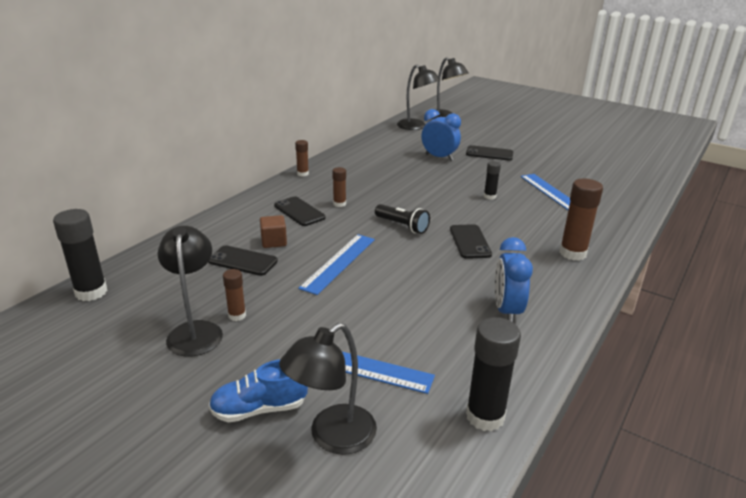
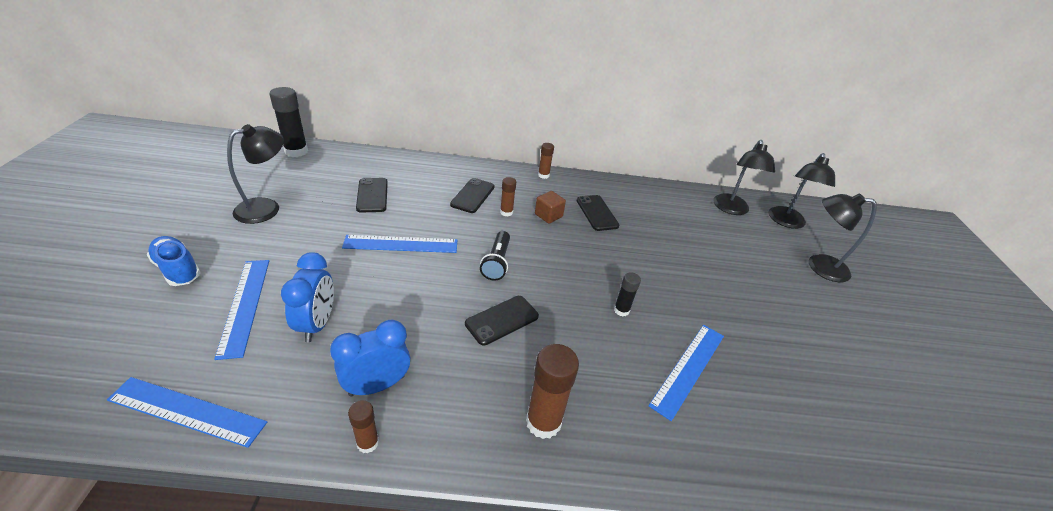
camera: 55 degrees right, 10 degrees up
brown glue stick [223,269,246,321] -> brown glue stick moved to [348,400,379,453]
brown cube [260,215,287,248] -> brown cube moved to [535,191,566,224]
black lamp [279,323,377,455] -> black lamp moved to [809,194,877,282]
blue clock [421,109,461,161] -> blue clock moved to [281,252,334,342]
black phone [466,145,513,161] -> black phone moved to [577,195,619,231]
black glue stick [466,317,521,431] -> blue ruler [107,377,267,448]

